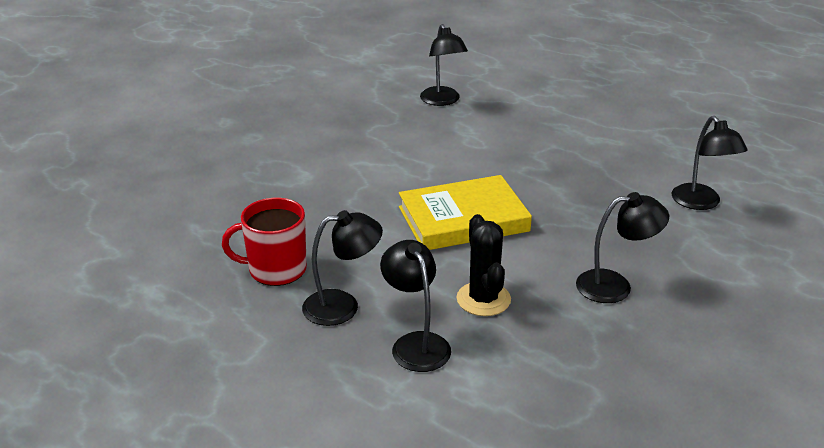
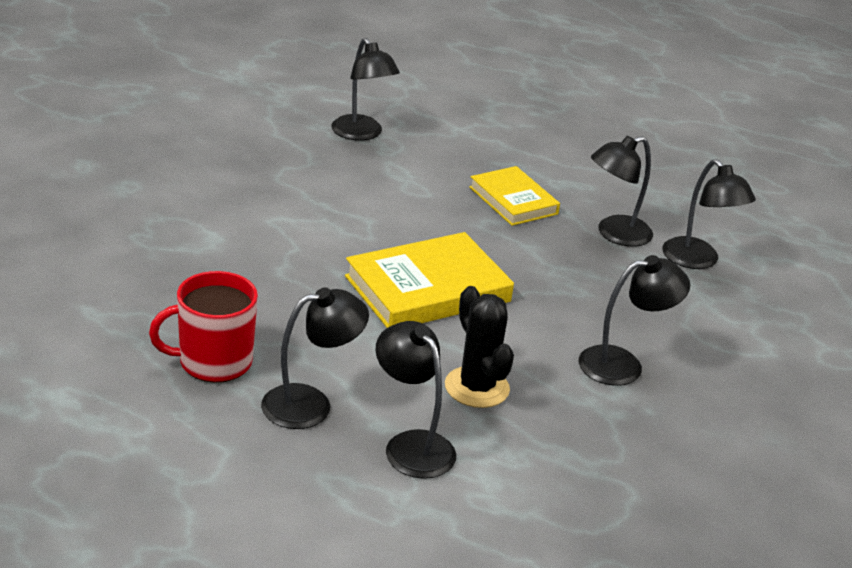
camera: 15 degrees left, 0 degrees up
none -> yellow book [469,166,560,226]
none -> black lamp [591,136,653,247]

